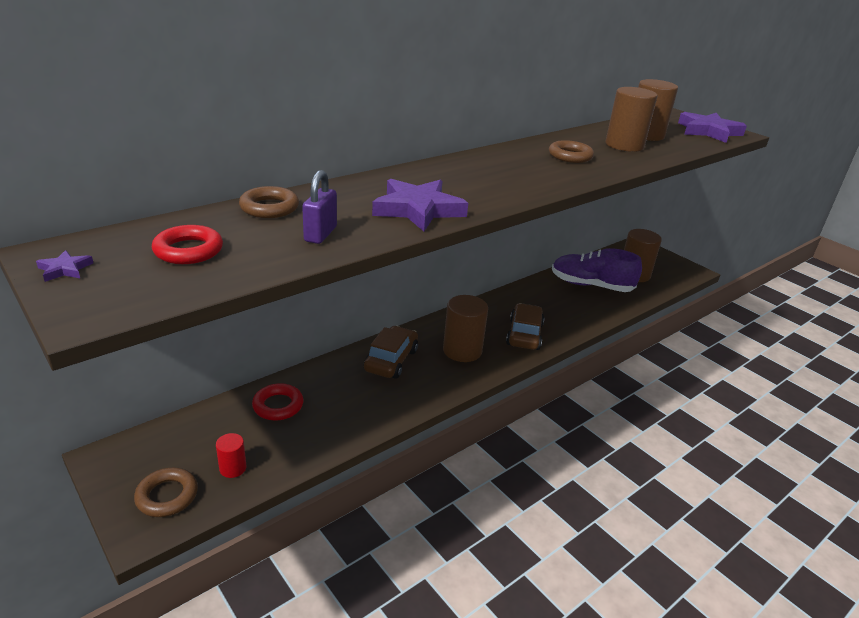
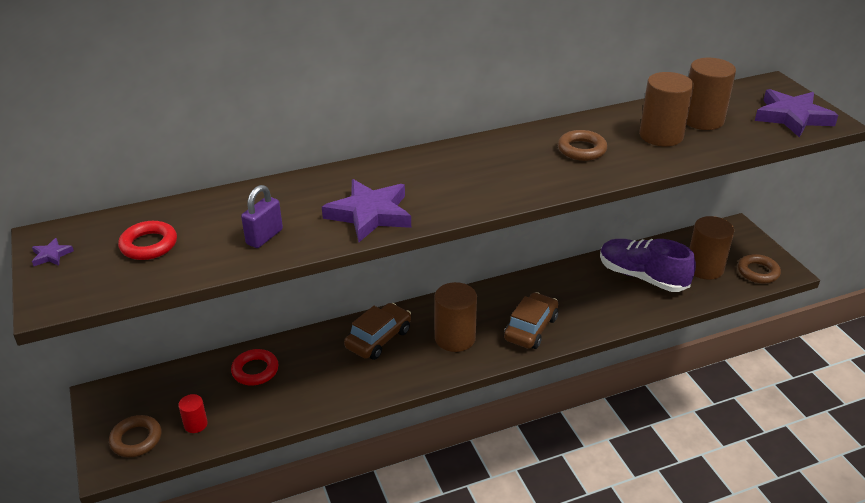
camera: 20 degrees right, 5 degrees up
brown ring [239,186,299,218] -> brown ring moved to [738,254,781,284]

